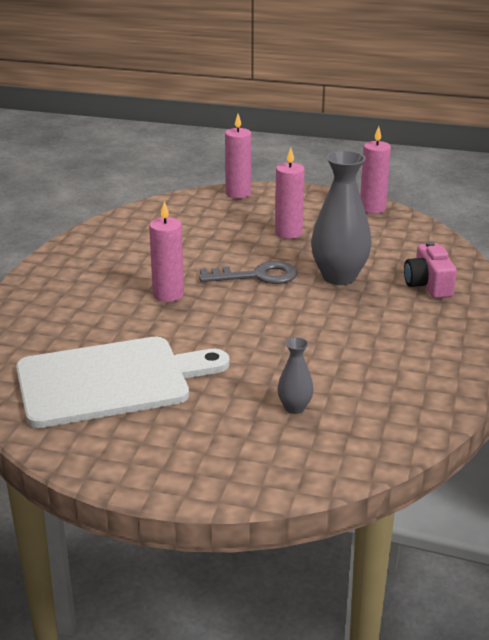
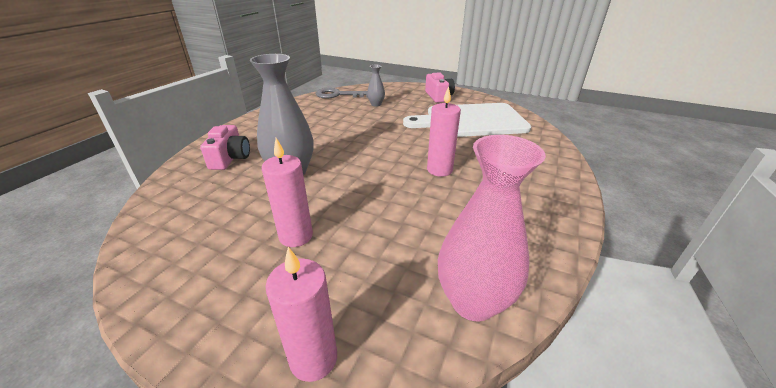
camera: 170 degrees left, 5 degrees up
grey key [199,261,297,284] -> grey key moved to [316,88,368,99]
pink candle [360,126,391,214] -> none
none -> pink camera [425,72,455,103]
none -> pink vase [438,135,546,322]

